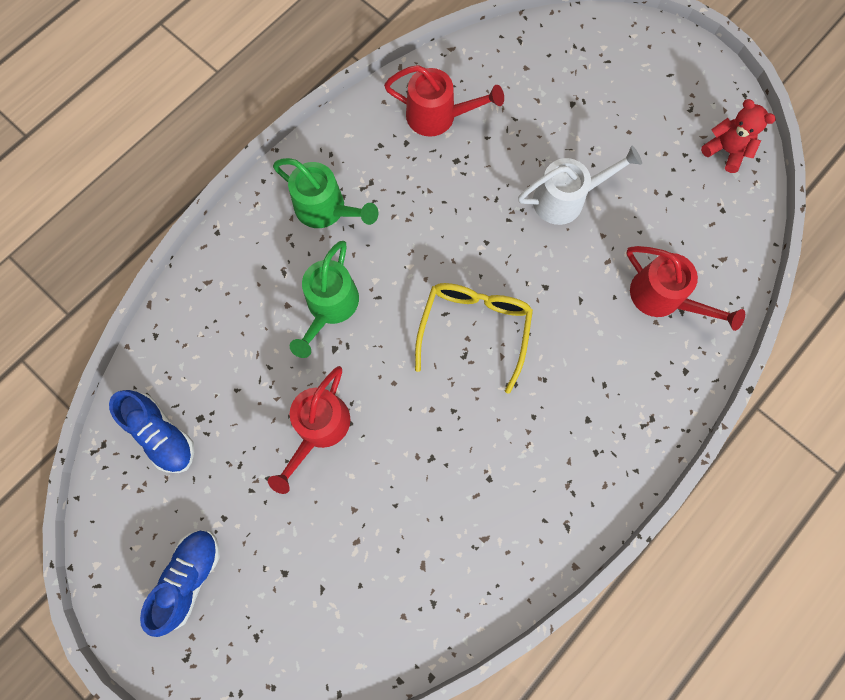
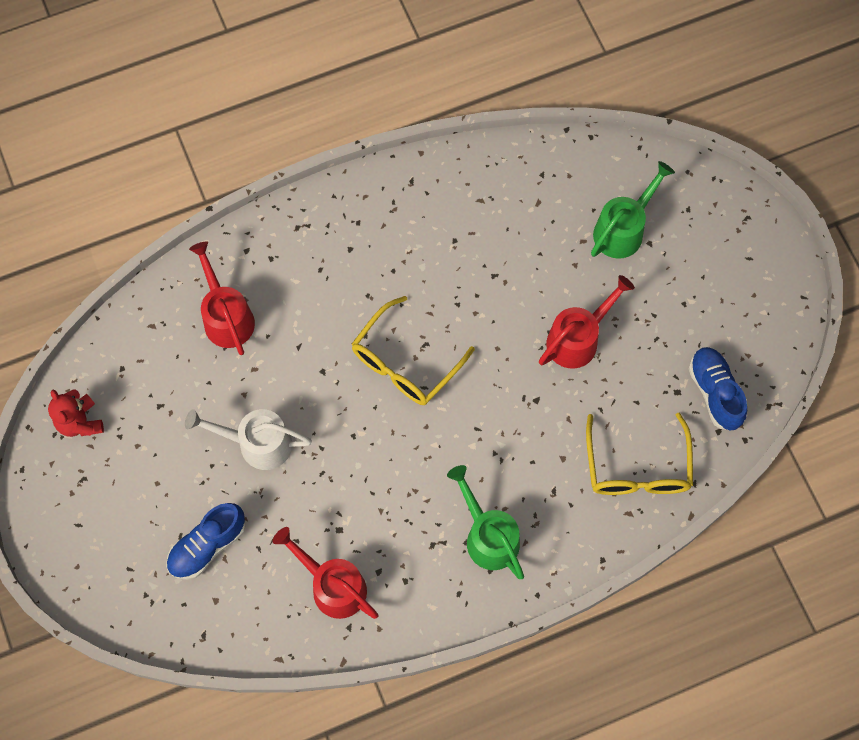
camera: 155 degrees left, 5 degrees down
blue shoe [140,530,220,637] -> blue shoe moved to [166,503,245,580]
green watering can [290,241,359,358] -> green watering can moved to [591,161,675,259]
none -> yellow glasses [586,412,693,495]

